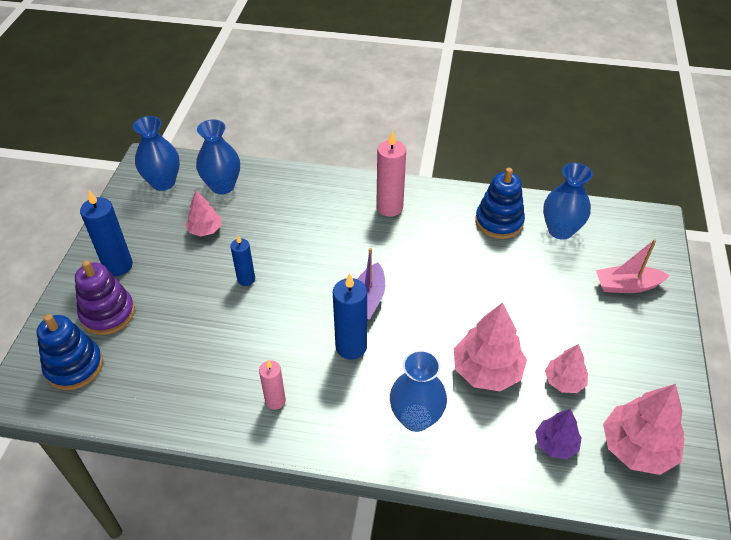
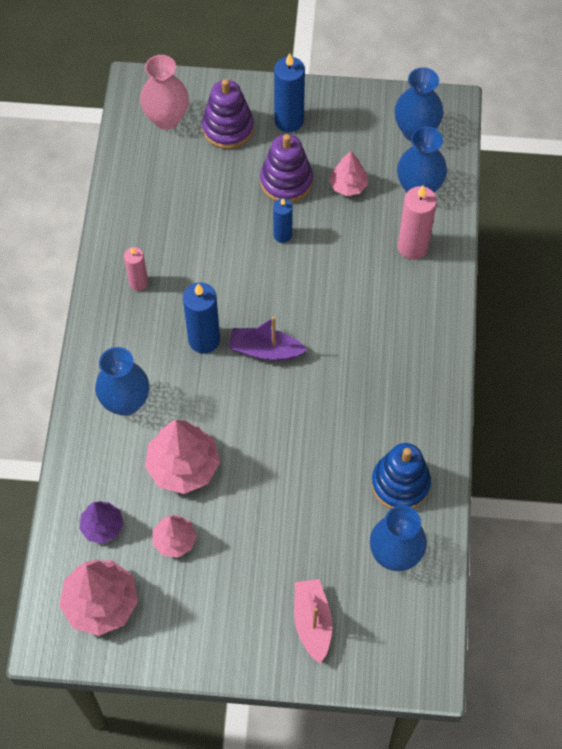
camera: 85 degrees right, 15 degrees up
blue stacking toy [37,314,103,390] -> pink vase [140,55,189,130]
pink candle [376,131,406,217] -> pink candle moved to [398,186,437,260]
none -> purple stacking toy [260,134,313,203]

